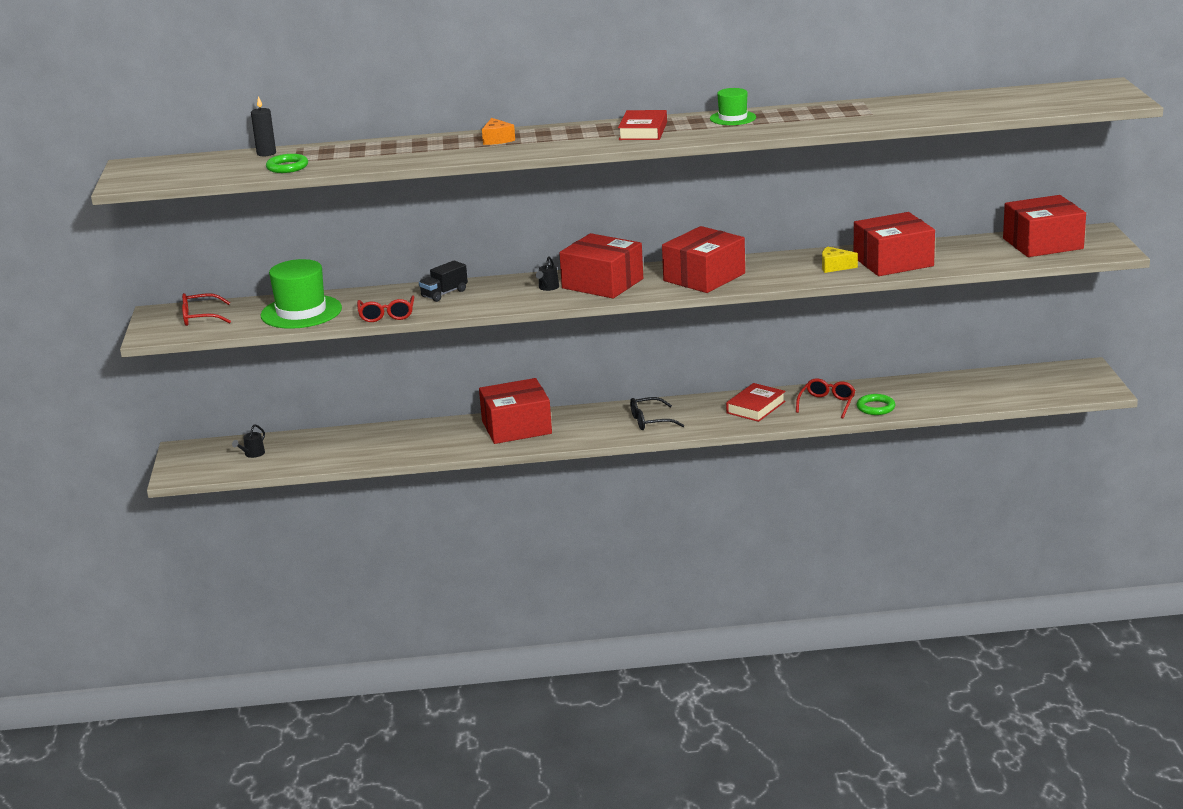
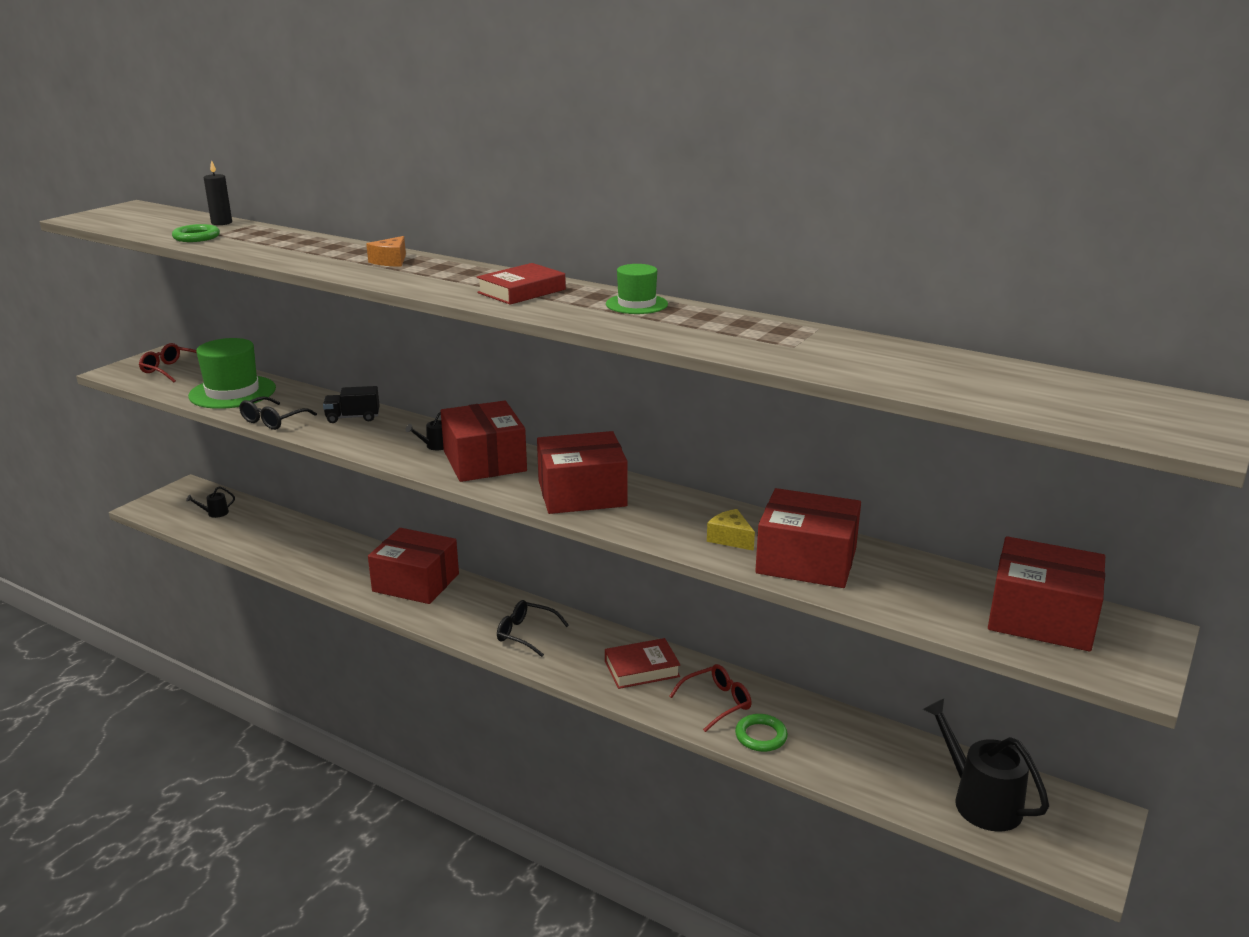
camera: 35 degrees right, 0 degrees up
red glasses [357,295,414,322] -> black glasses [239,396,317,430]
none -> black watering can [923,699,1049,832]

